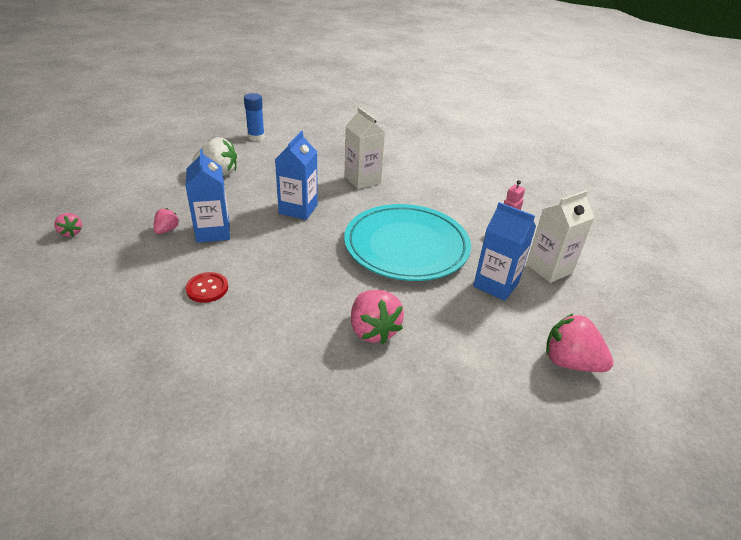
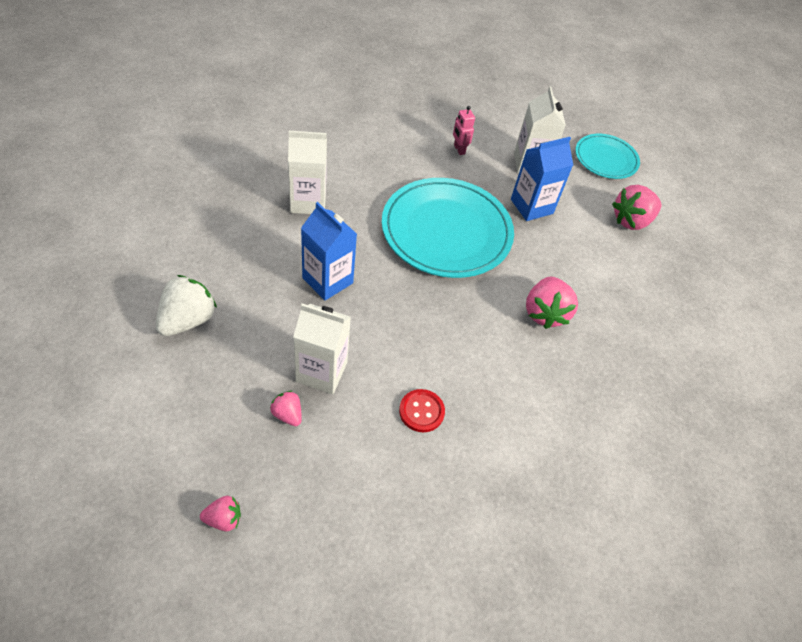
camera: 65 degrees left, 15 degrees up
blue carton [185,149,230,243] -> white carton [293,303,351,394]
blue glue stick [244,93,265,141] -> none
pink strawberry [351,290,404,344] -> pink strawberry turned 90 degrees clockwise [526,277,578,329]
none -> turquoise plate [575,134,640,179]

